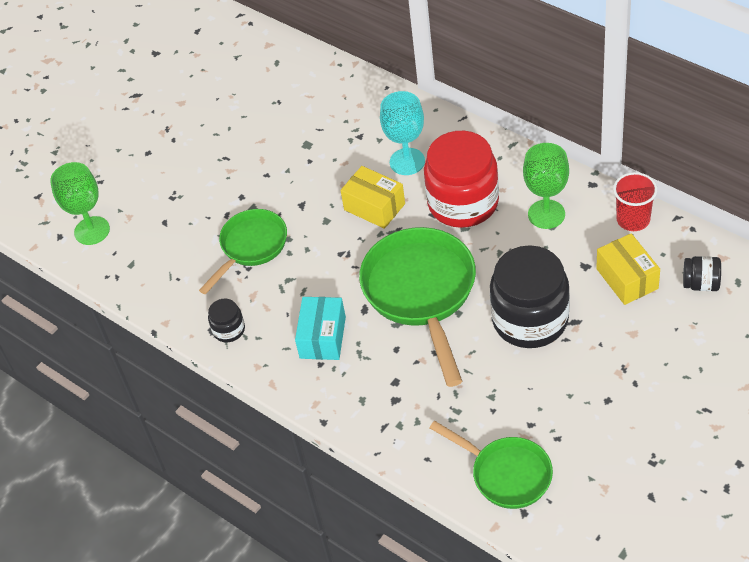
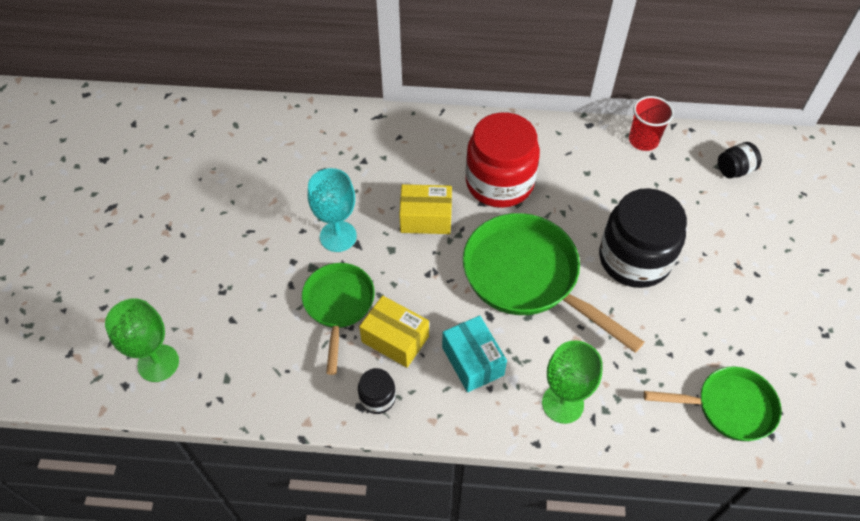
camera: 40 degrees left, 5 degrees up
turquoise goblet [380,91,425,175] -> turquoise goblet moved to [308,168,357,252]
green goblet [523,143,569,229] -> green goblet moved to [542,340,603,424]
yellow box [596,233,660,305] -> yellow box moved to [359,295,429,368]

